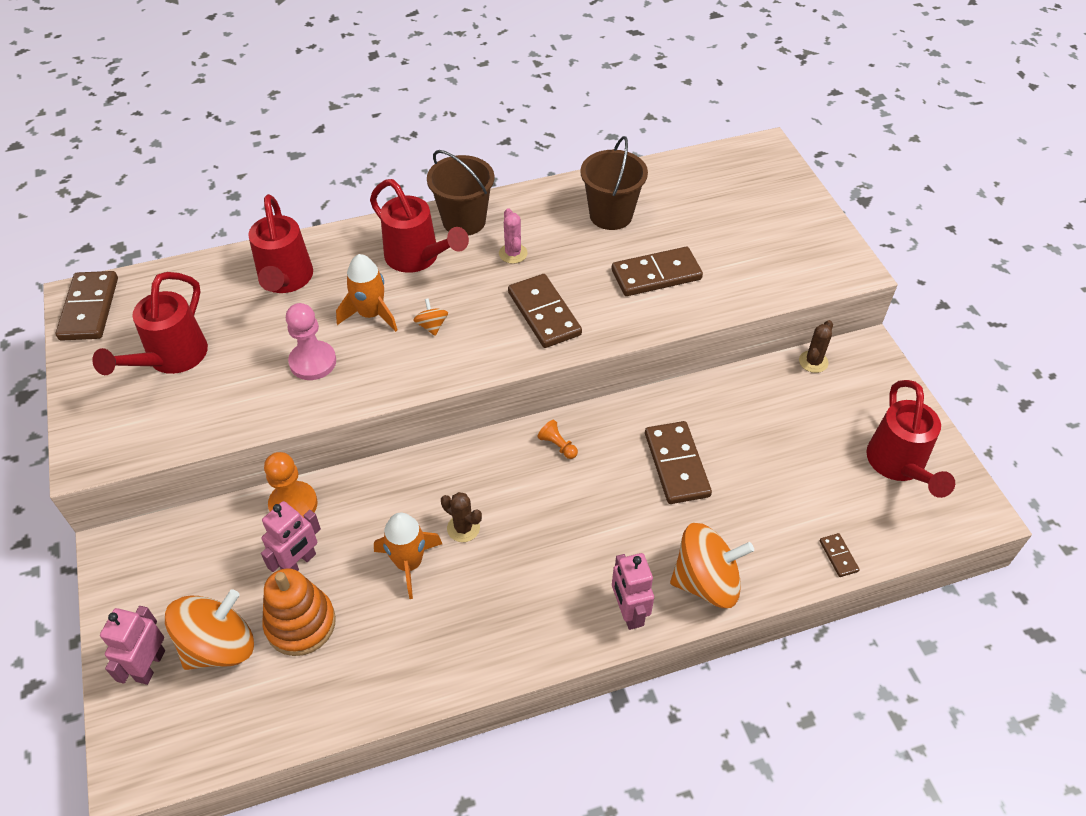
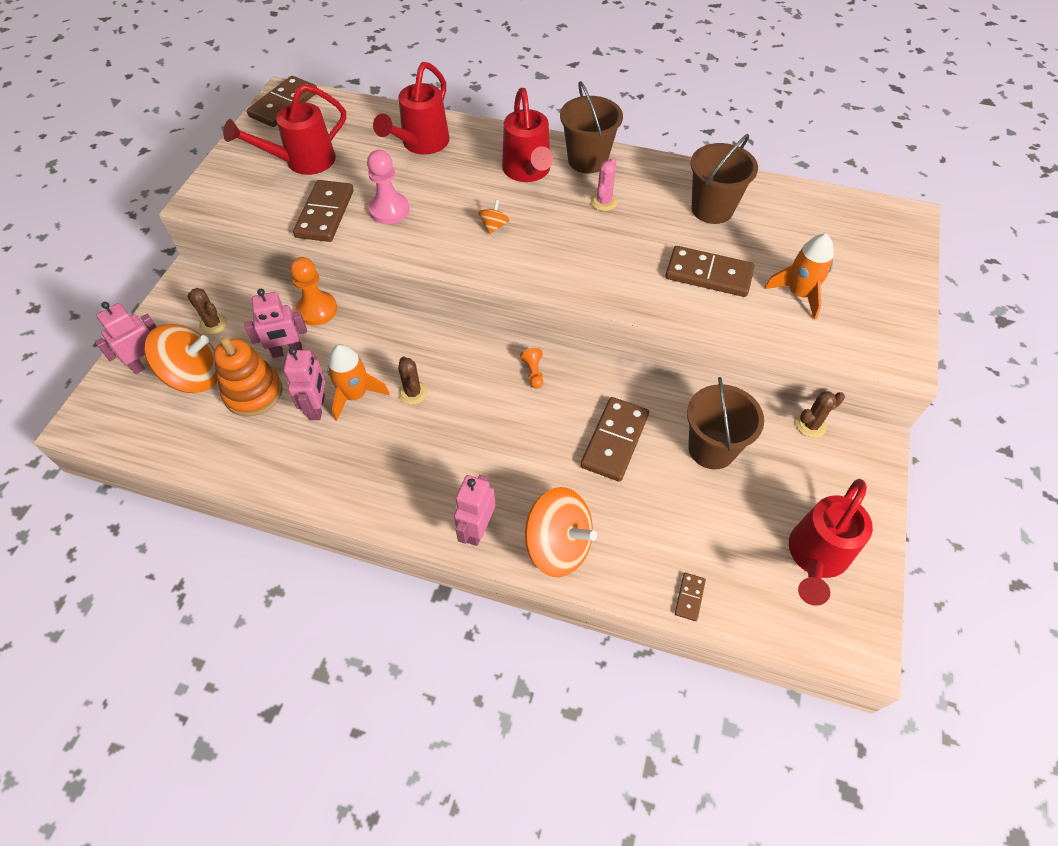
camera: 35 degrees right, 5 degrees up
orange rocket [336,254,397,332] -> orange rocket moved to [764,234,834,320]
brown domino [508,274,582,348] -> brown domino moved to [293,180,354,242]
none -> brown cactus [187,288,227,335]
none -> pink robot [284,348,326,420]
none -> brown bucket [687,377,764,469]

